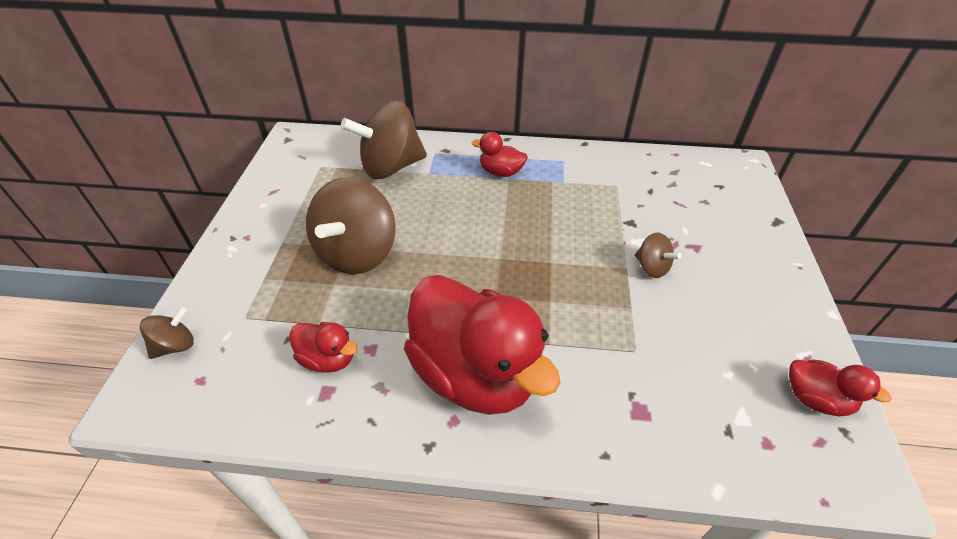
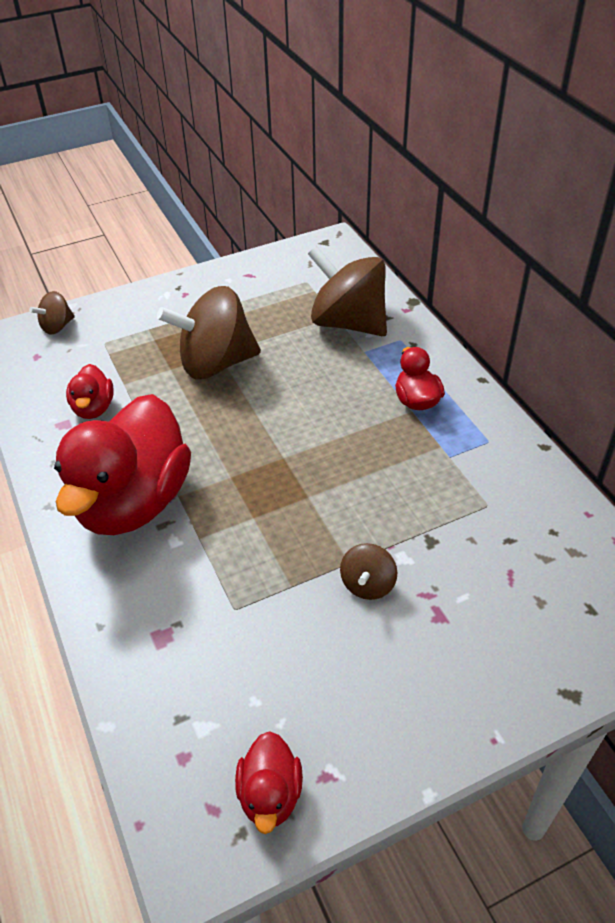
camera: 60 degrees right, 0 degrees up
brown spinning top [140,307,194,359] -> brown spinning top turned 120 degrees clockwise [29,291,75,335]

